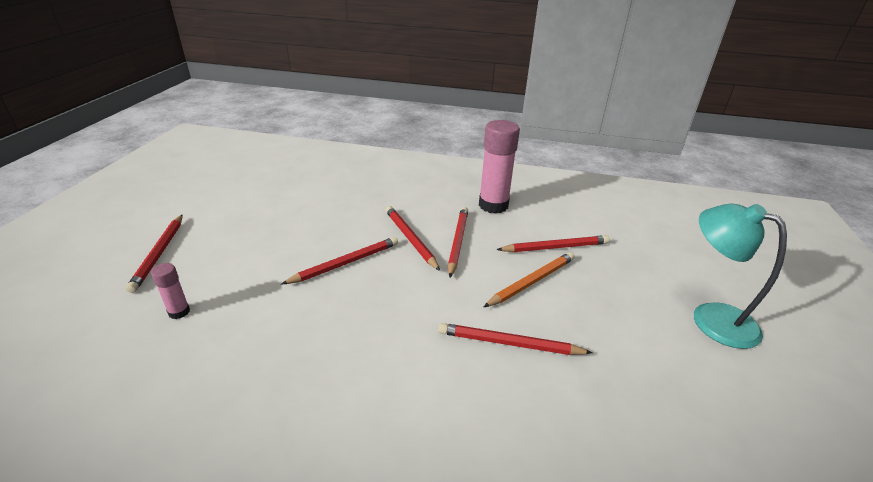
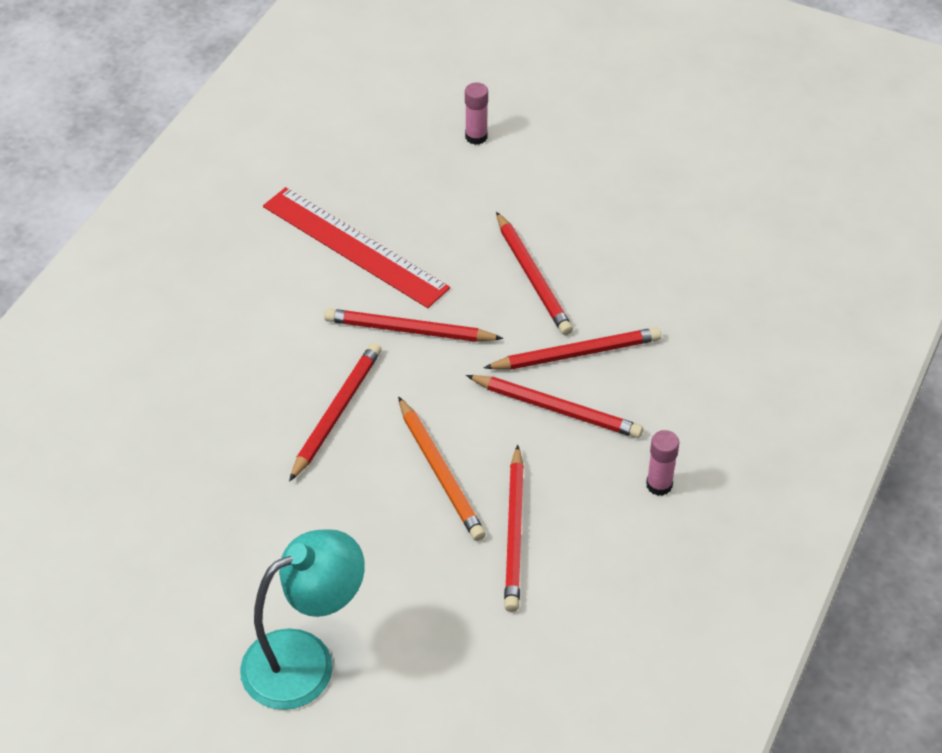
camera: 105 degrees right, 15 degrees up
red pencil [126,214,183,293] -> red pencil moved to [324,309,504,342]
pink glue stick [479,120,520,214] -> pink glue stick [646,430,680,496], size x0.47
none -> red ruler [263,187,450,308]

